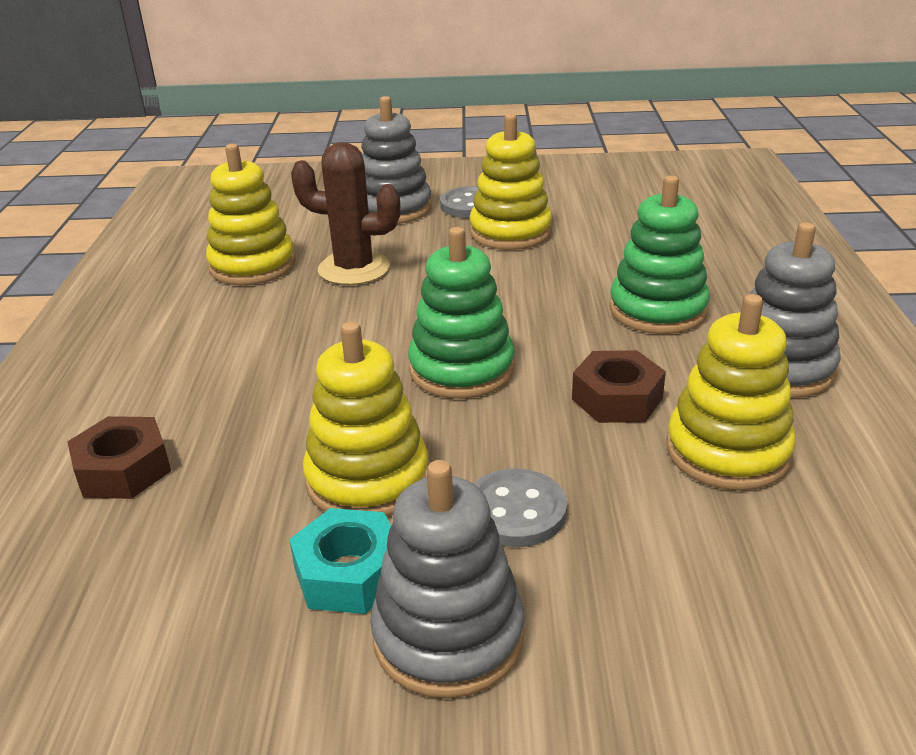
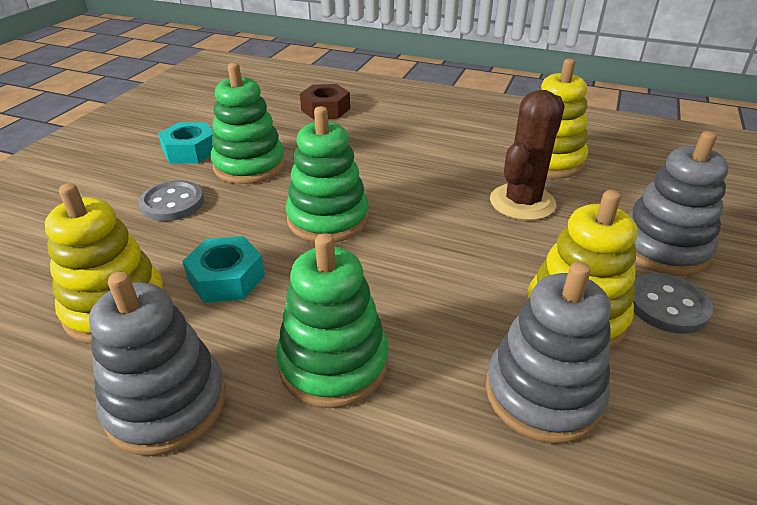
camera: 110 degrees right, 5 degrees up
yellow stacking toy [303,321,429,517] -> green stacking toy [211,62,285,184]
grey stacking toy [370,460,525,698] -> grey stacking toy moved to [486,262,611,443]
brown nut [572,350,666,423] -> turquoise nut [183,236,265,303]

